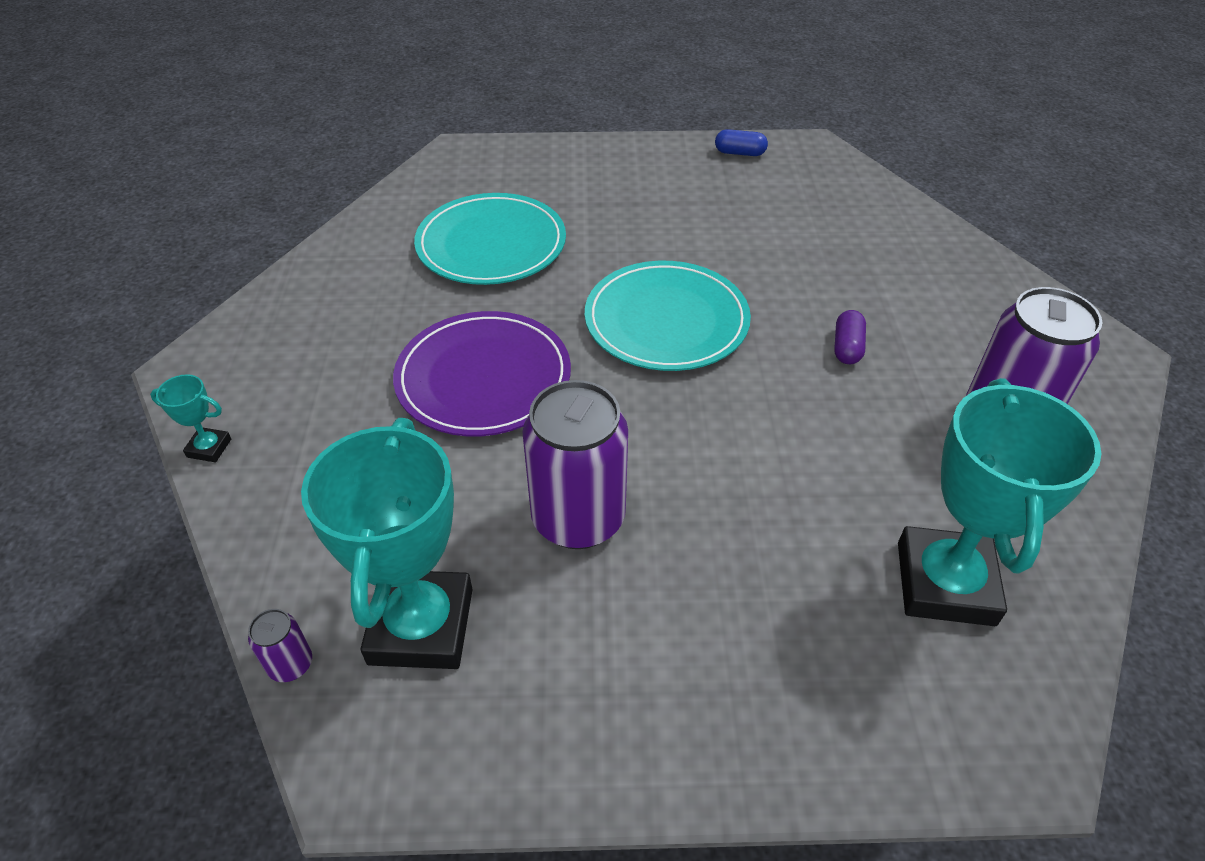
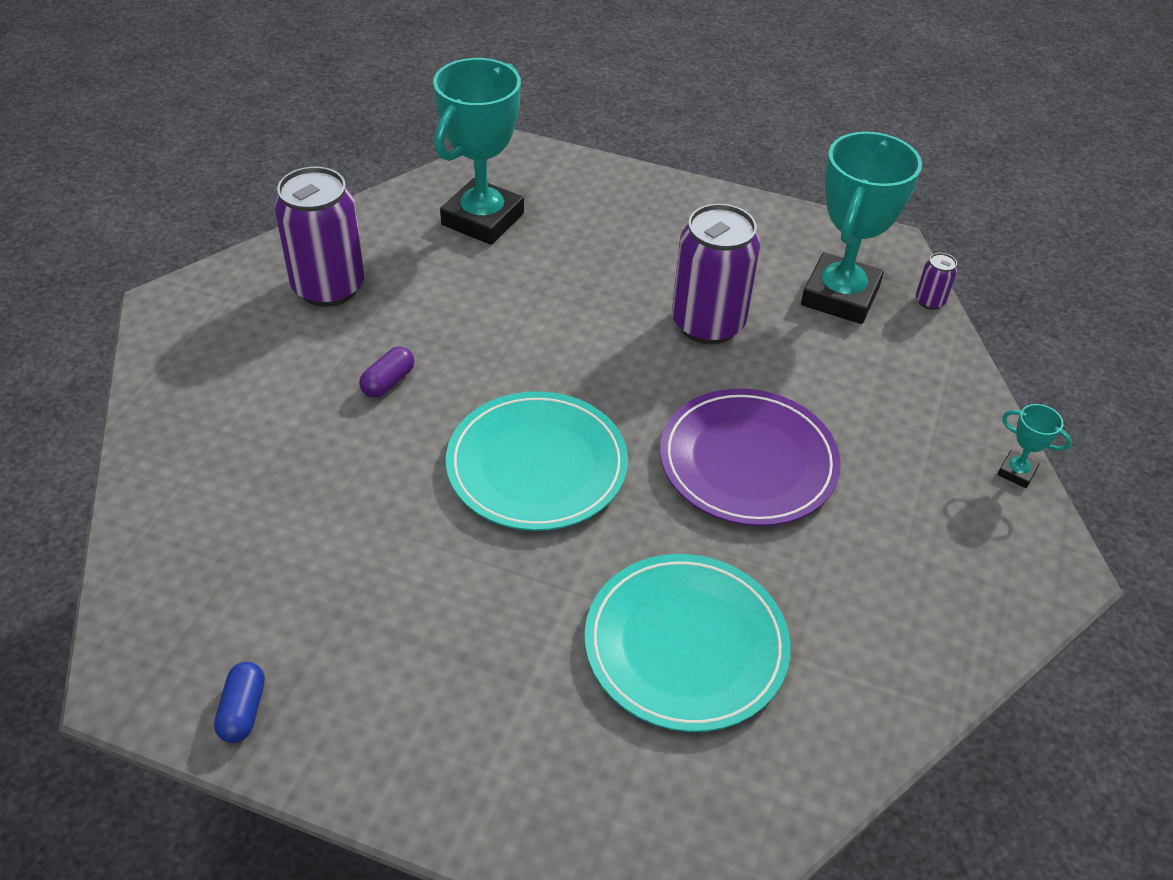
camera: 160 degrees left, 0 degrees up
blue capsule [715,129,768,156] -> blue capsule turned 60 degrees clockwise [214,662,265,743]

